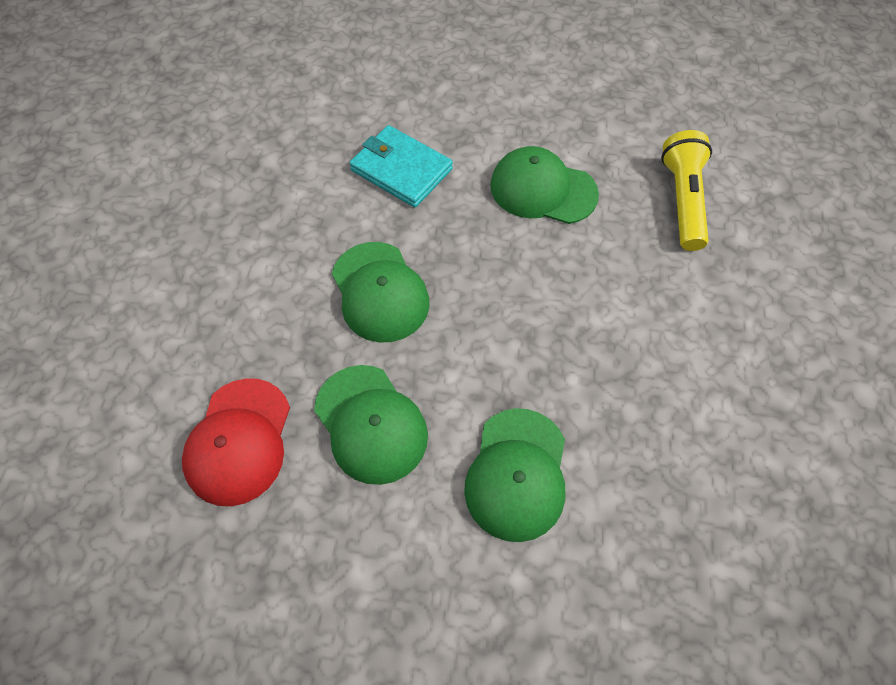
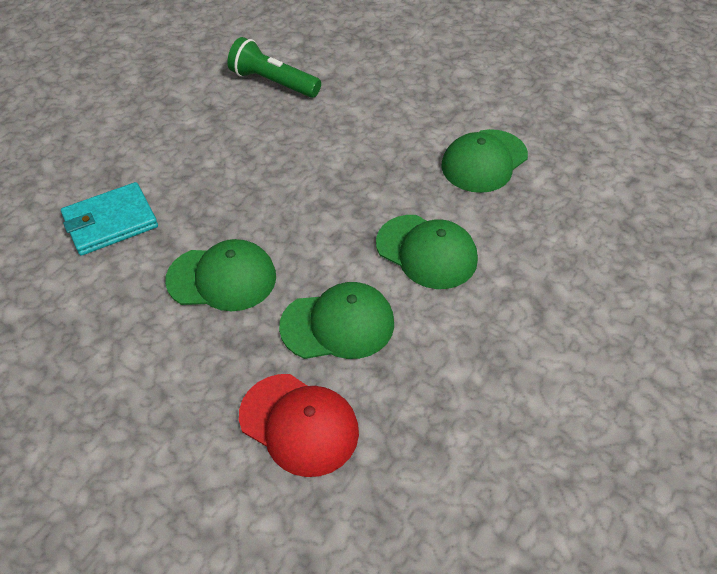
camera: 65 degrees left, 10 degrees down
green cap [490,146,599,224] -> green cap moved to [441,129,528,193]
yellow flashlight [661,130,712,251] -> green flashlight [228,37,321,98]

